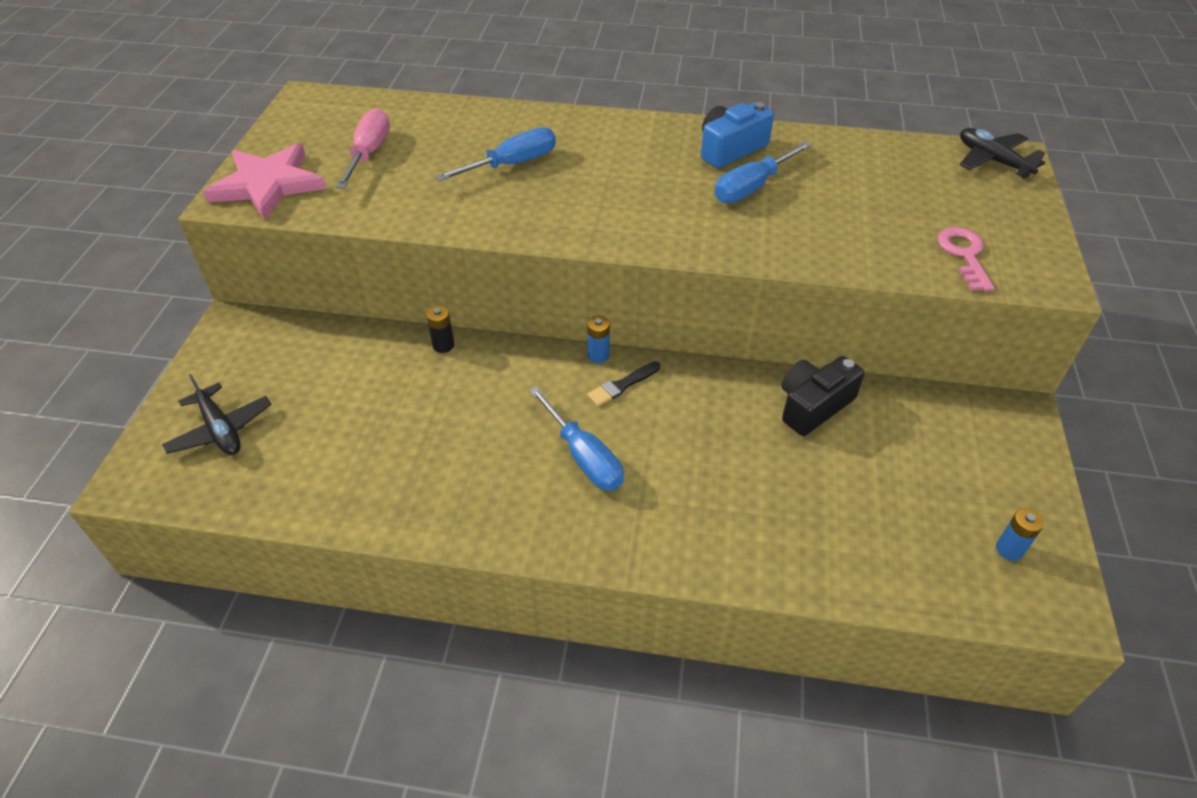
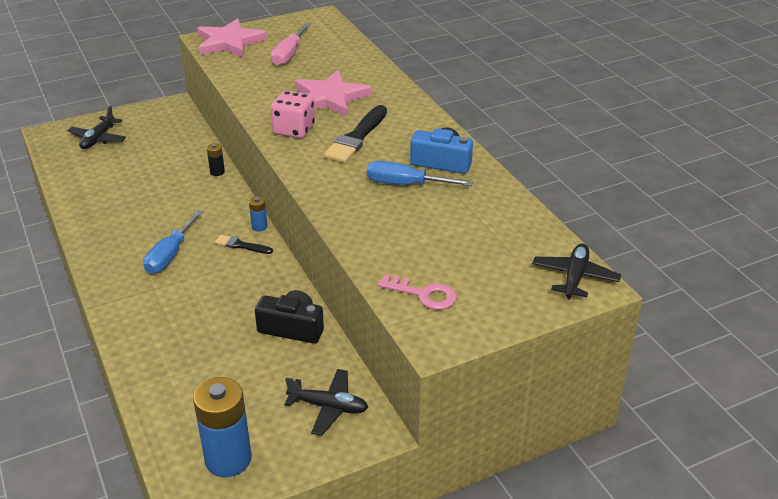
camera: 55 degrees right, 10 degrees down
pink screwdriver [336,108,390,189] -> pink screwdriver turned 135 degrees clockwise [271,23,311,66]
blue screwdriver [435,127,556,181] -> pink star [295,70,372,117]
pink key [938,227,994,291] -> pink key turned 60 degrees clockwise [378,274,457,310]
blue battery [996,508,1044,561] -> blue battery [193,377,252,477], size x2.23
none -> pink dice [271,91,315,138]
none -> black plane [284,369,368,436]
none -> black brush [324,105,387,163]

